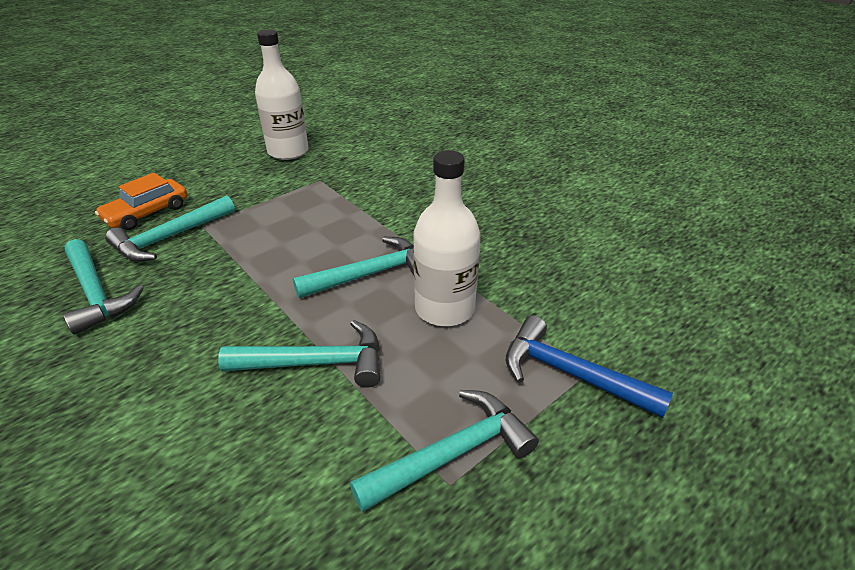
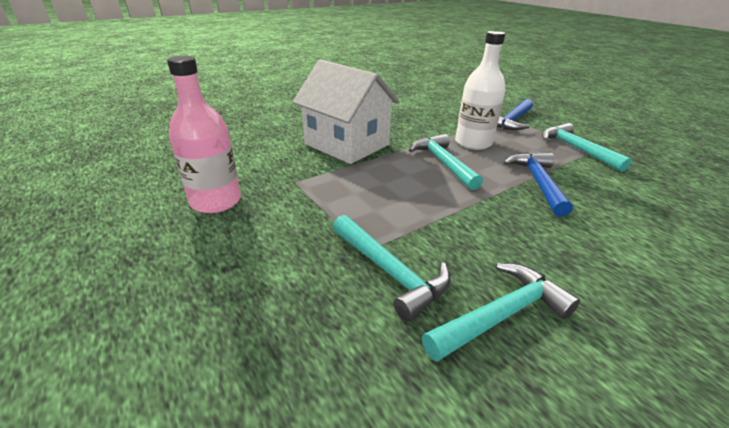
camera: 85 degrees left, 5 degrees down
orange car [95,173,187,230] -> none
turquoise hammer [218,320,380,388] -> blue hammer [503,152,573,217]
white bottle [255,30,309,160] -> pink bottle [167,55,241,213]
none -> white house [293,59,400,164]

